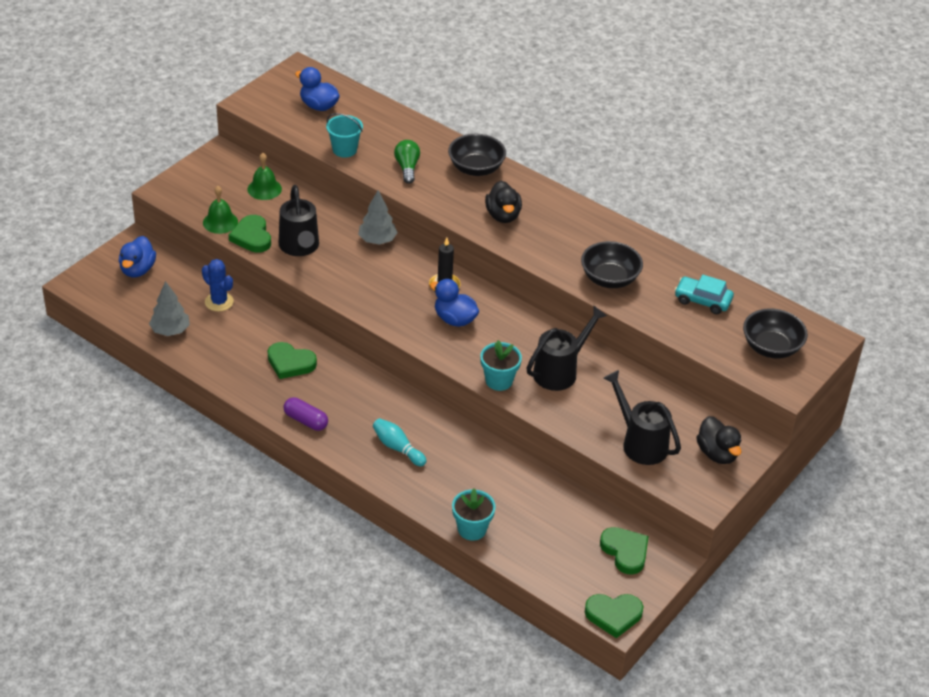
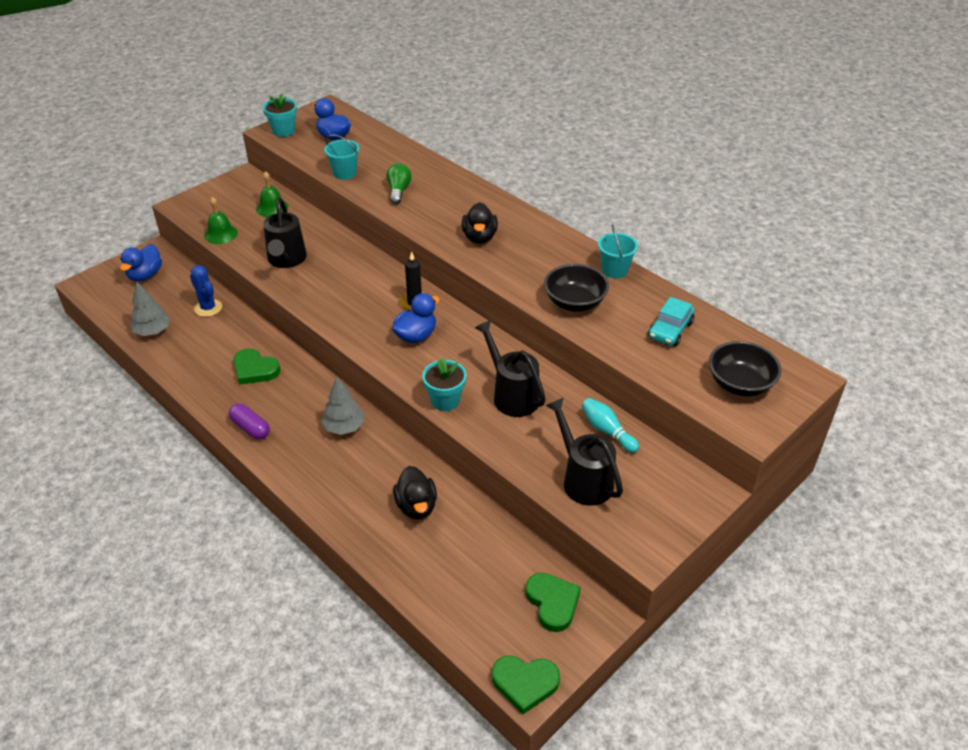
camera: 10 degrees right, 0 degrees up
green heart [229,215,271,253] -> none
grey tree [358,190,397,245] -> grey tree moved to [321,377,364,435]
turquoise bowling pin [373,418,427,466] -> turquoise bowling pin moved to [582,398,639,453]
blue duck [430,279,479,327] -> blue duck turned 90 degrees clockwise [392,293,440,343]
black bowl [448,134,506,176] -> none
turquoise flower pot [452,488,496,541] -> turquoise flower pot moved to [263,93,297,137]
black watering can [526,306,607,391] -> black watering can turned 90 degrees counterclockwise [475,320,546,417]
turquoise car [675,275,734,314] -> turquoise car turned 90 degrees counterclockwise [648,297,695,346]
black duck [696,416,742,464] -> black duck moved to [393,466,437,519]
none -> turquoise bucket [598,224,638,279]

